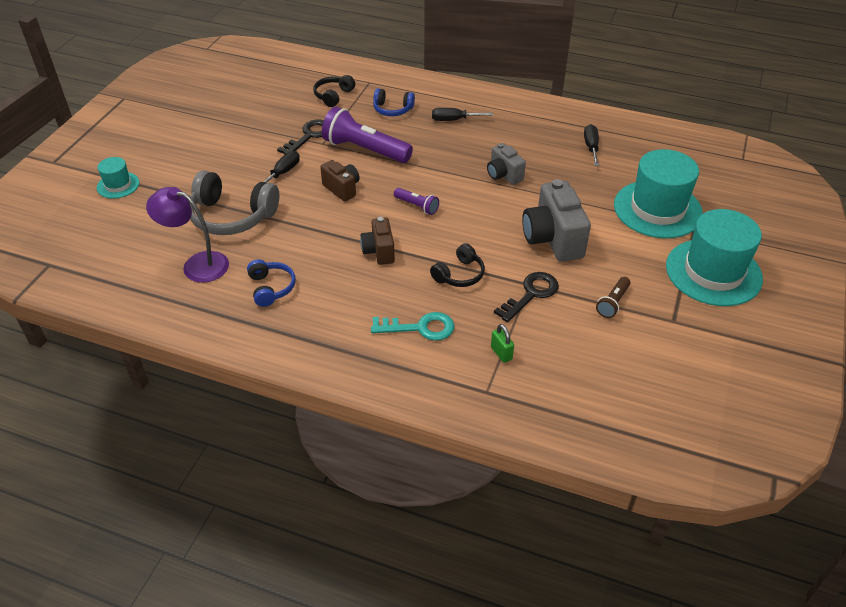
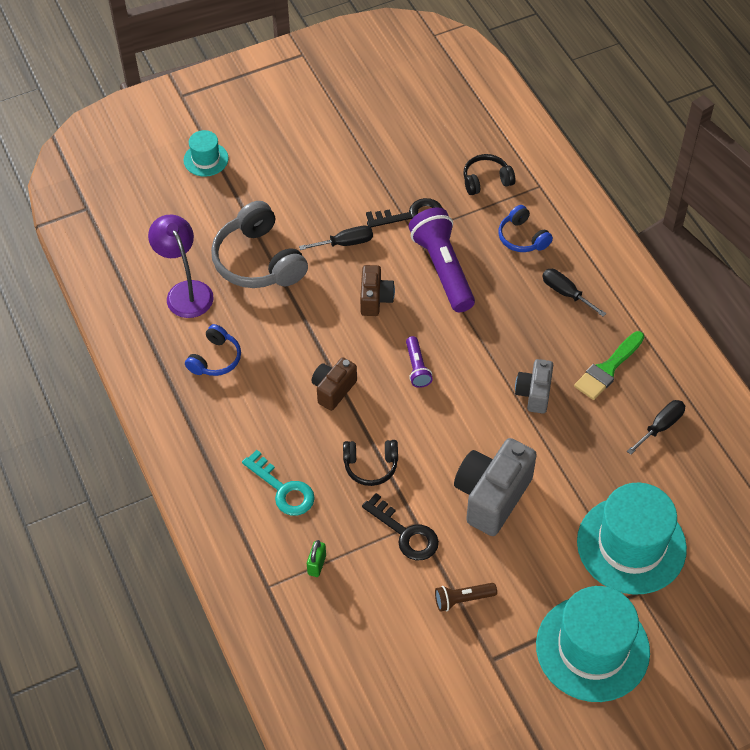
camera: 45 degrees right, 10 degrees up
black key [494,272,559,322] -> black key turned 45 degrees clockwise [362,493,439,560]
none -> green brush [574,331,644,400]

